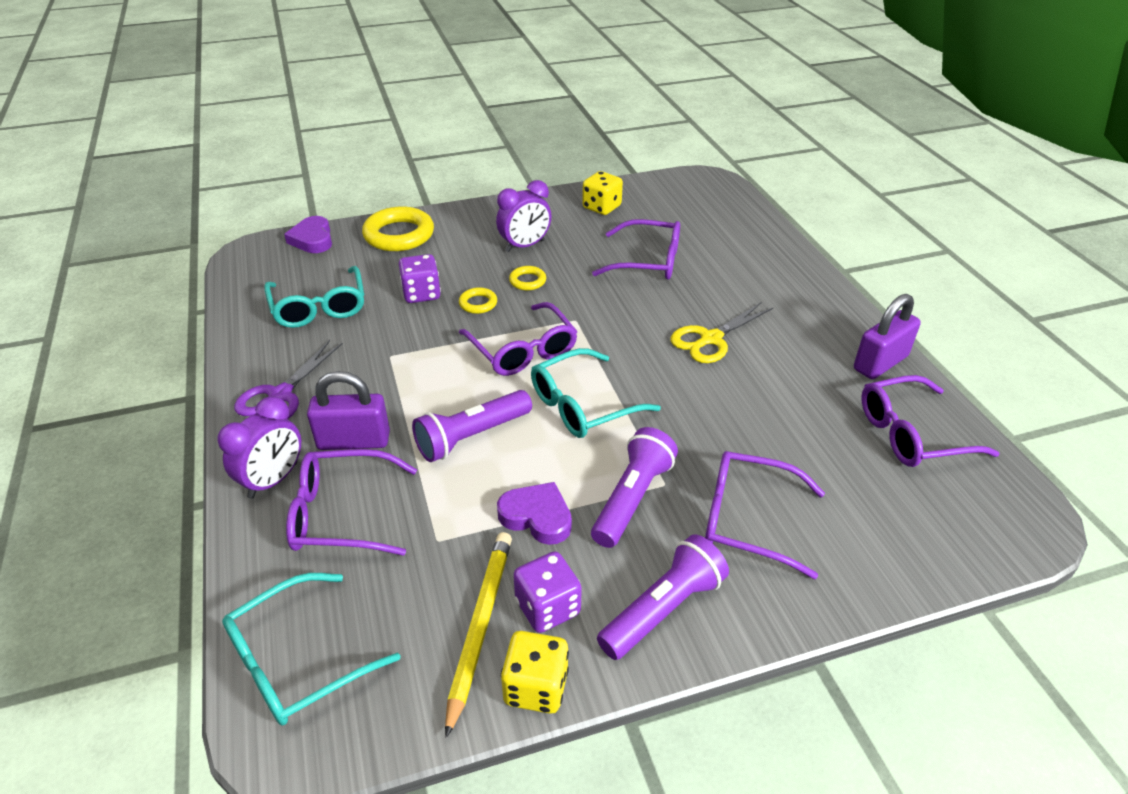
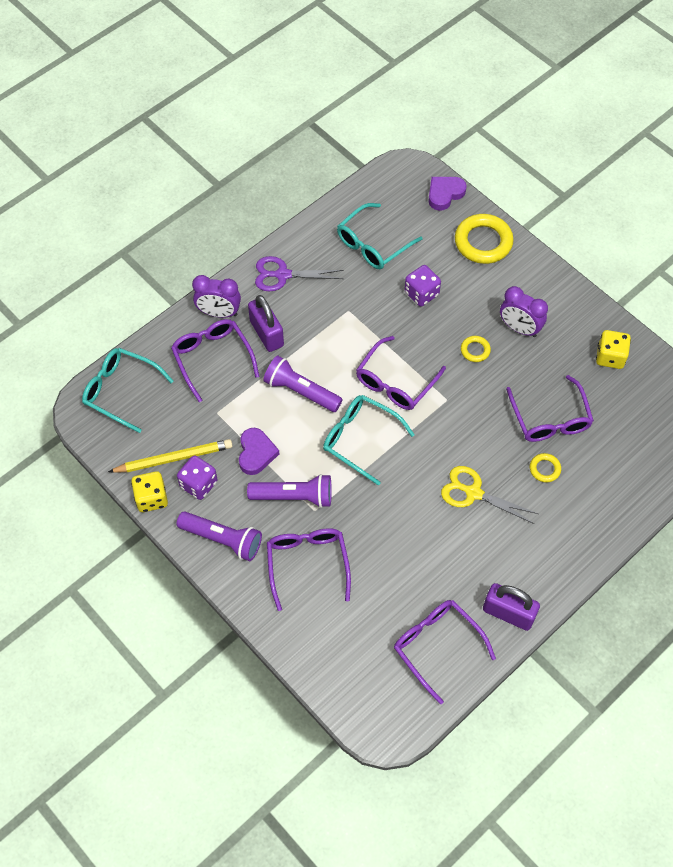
camera: 65 degrees right, 20 degrees up
yellow ring [459,287,497,314] -> yellow ring moved to [530,453,561,482]

